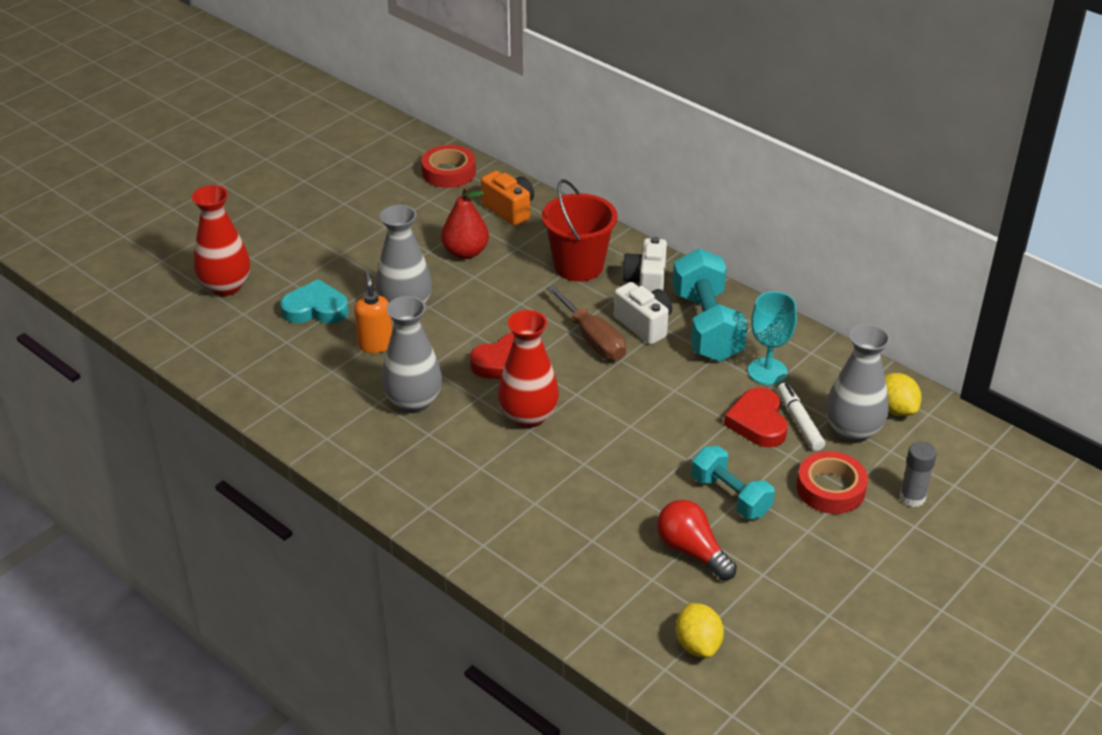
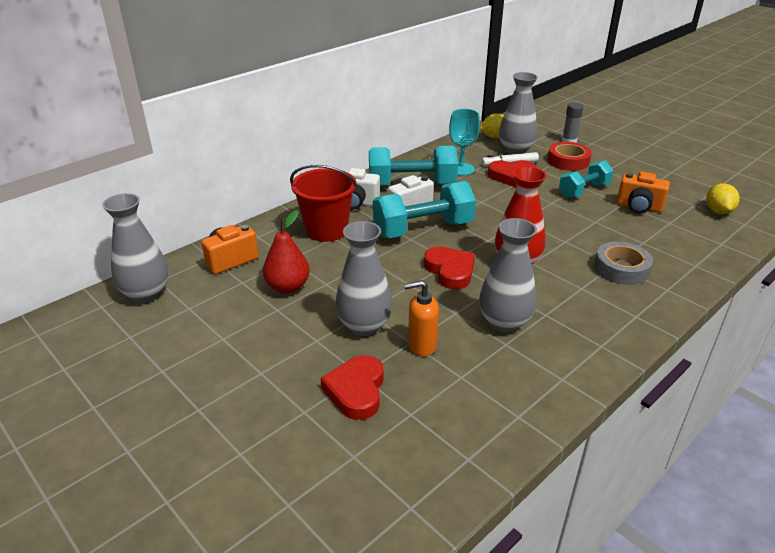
camera: 85 degrees left, 5 degrees down
red vase [192,185,250,296] -> none
turquoise heart [280,279,349,324] -> red heart [321,355,384,420]
red tape [421,145,476,188] -> grey vase [102,193,169,303]
brown screwdriver [547,285,626,361] -> turquoise dumbbell [373,181,476,238]
red light bulb [657,500,737,580] -> orange camera [617,171,670,213]
yellow lemon [676,603,724,658] -> yellow lemon turned 75 degrees counterclockwise [706,183,740,214]
none -> grey tape [594,242,653,285]

